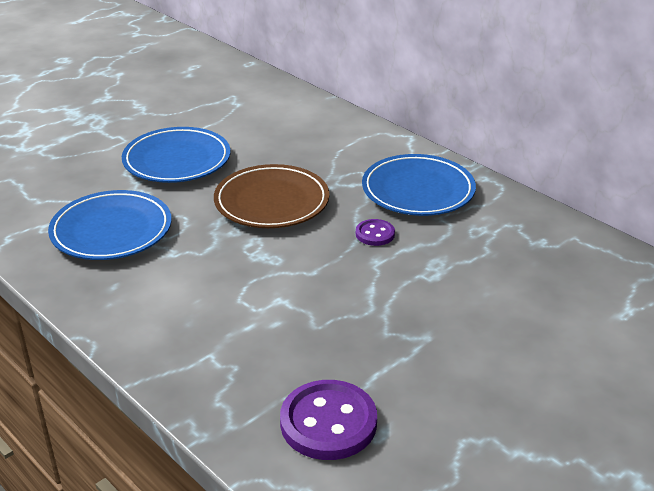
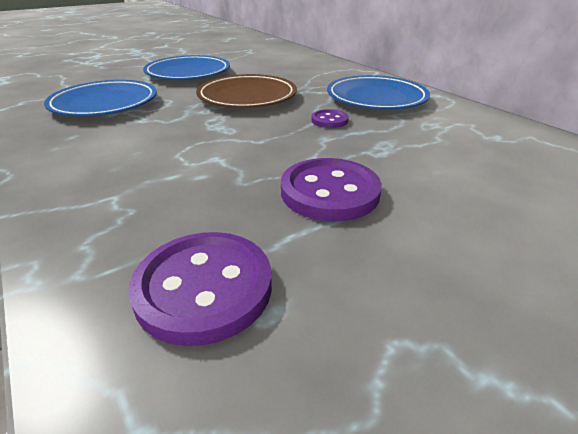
camera: 10 degrees right, 0 degrees up
none -> purple button [281,158,382,222]

